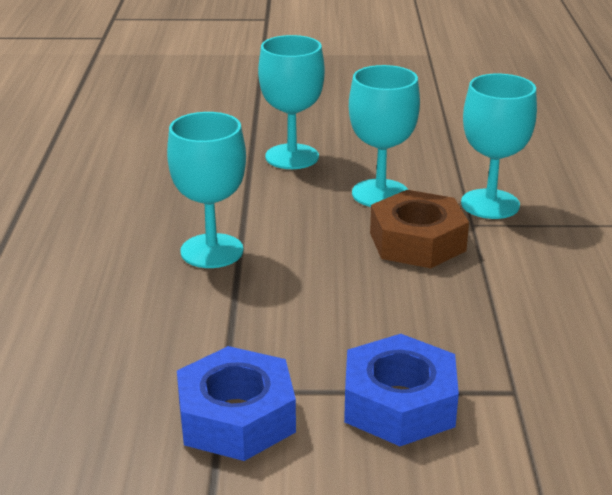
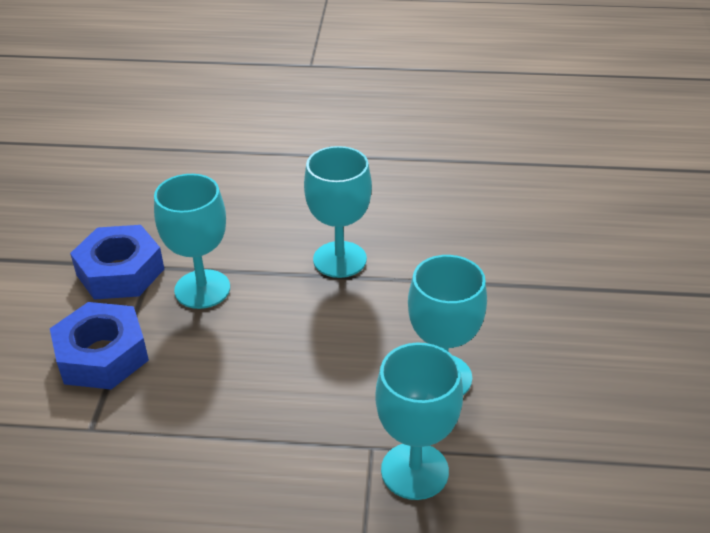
camera: 95 degrees right, 10 degrees up
turquoise goblet [258,35,325,169] -> turquoise goblet moved to [154,174,230,309]
brown nut [370,190,469,268] -> none

